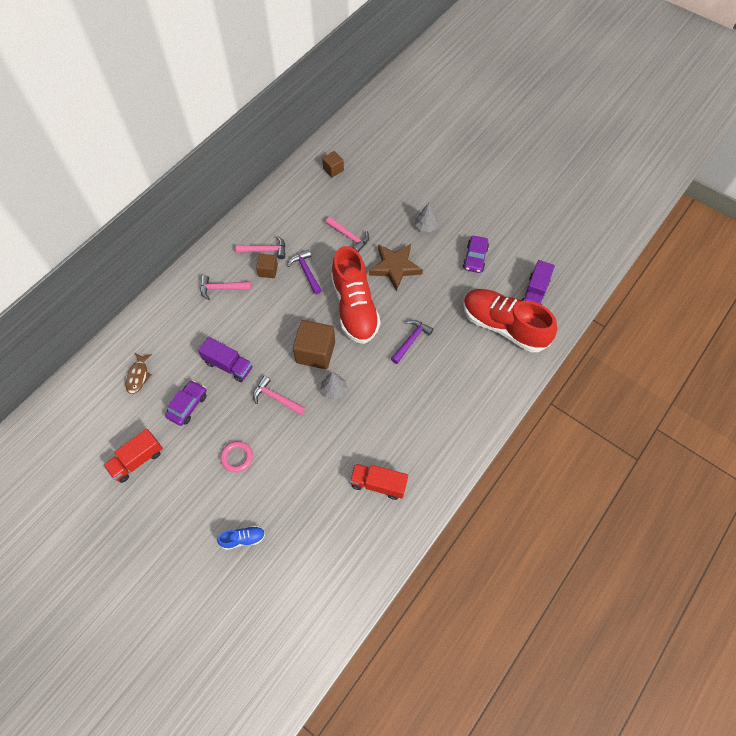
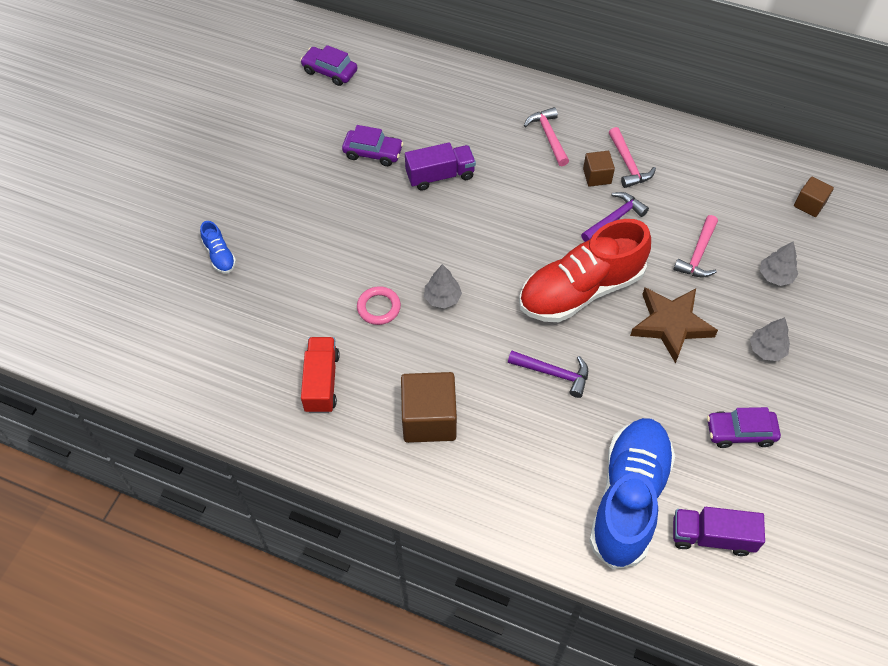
camera: 75 degrees right, 5 degrees down
red truck [103,429,163,483] -> none
brown fish [125,353,152,394] -> none
purple truck [198,337,253,382] -> purple truck turned 120 degrees counterclockwise [405,142,476,191]
pink ring [221,441,253,473] -> pink ring moved to [357,286,401,325]
pink hammer [253,376,305,415] -> none
brown cube [293,320,335,369] -> brown cube moved to [401,372,457,443]
red shoe [463,289,557,352] -> blue shoe [589,418,675,569]
none -> purple car [300,45,357,86]
none -> grey tree [760,241,798,286]

